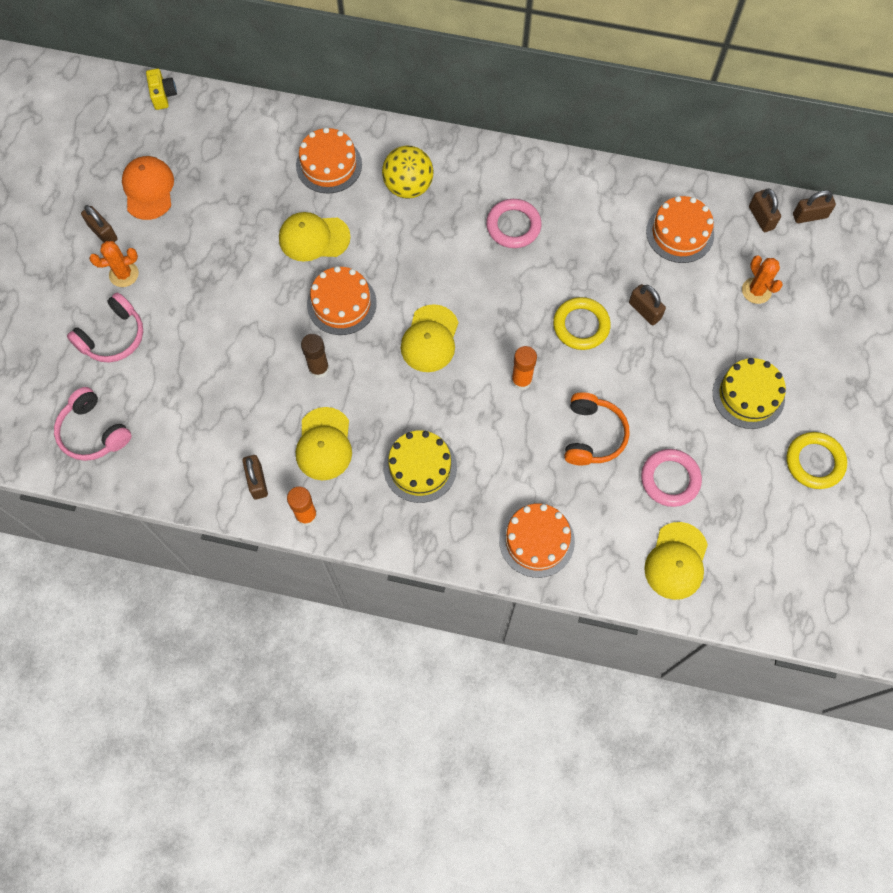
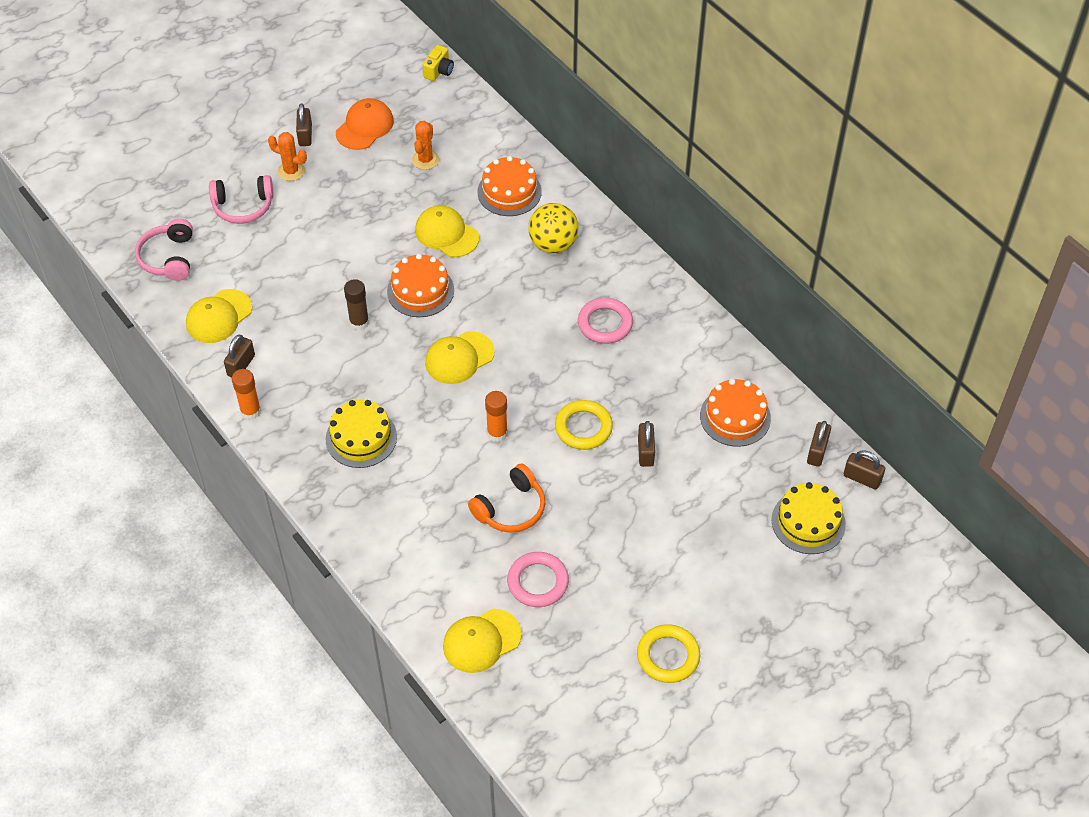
camera: 40 degrees right, 15 degrees down
yellow cap [296,407,352,480] -> yellow cap moved to [186,289,252,343]
orange cake [499,503,575,578] -> none
yellow cake [713,358,786,429] -> yellow cake moved to [771,482,846,554]
orange cactus [742,256,783,304] -> orange cactus moved to [412,121,439,170]

